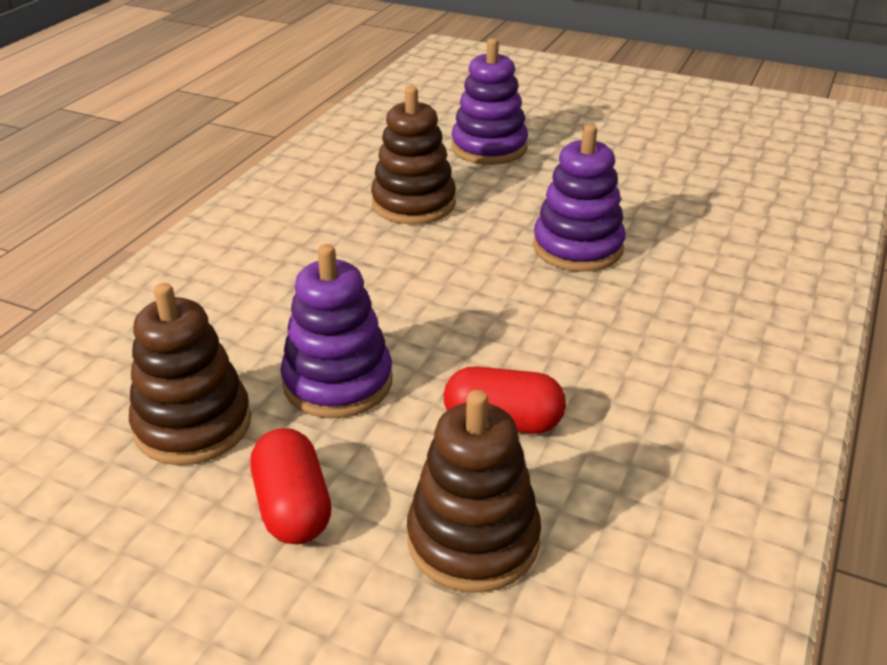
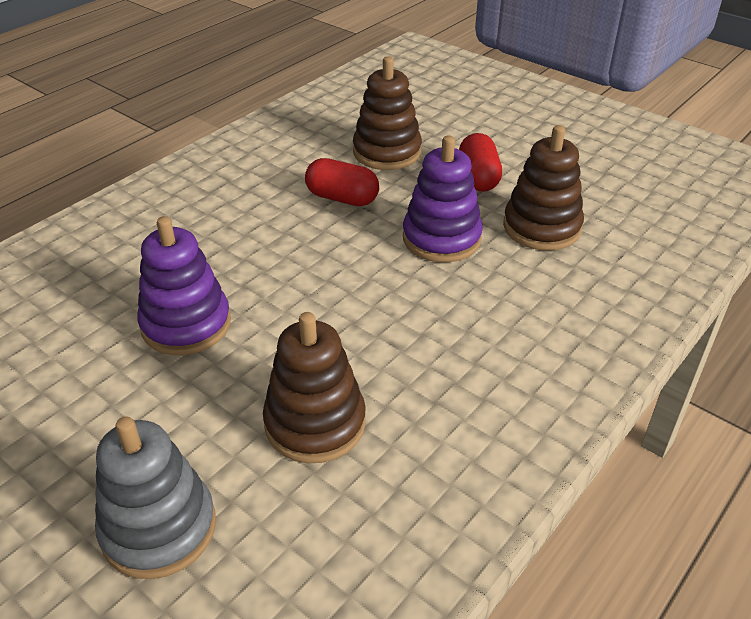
camera: 165 degrees left, 5 degrees up
purple stacking toy [452,38,528,165] -> grey stacking toy [95,416,216,579]

